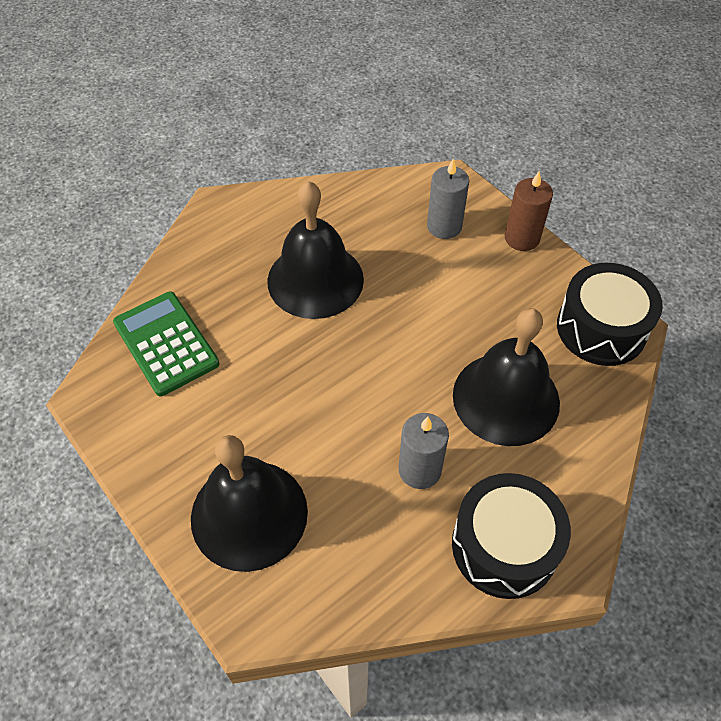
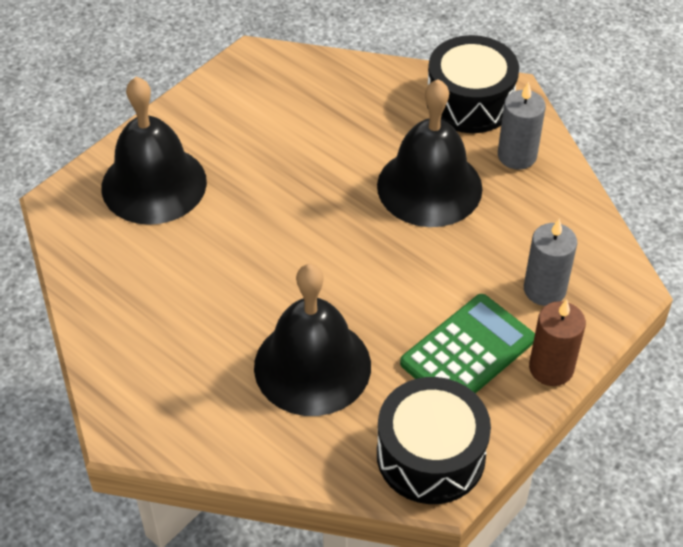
camera: 80 degrees right, 5 degrees down
green calculator [113,292,219,396] -> green calculator moved to [400,294,535,393]
grey candle [399,413,449,489] -> grey candle moved to [498,82,546,170]
black drum [452,473,571,599] -> black drum moved to [427,35,519,133]

